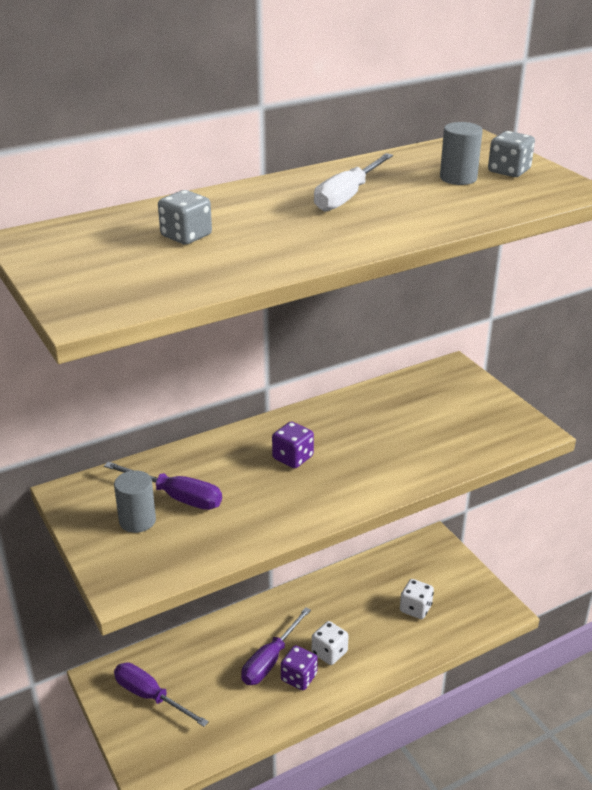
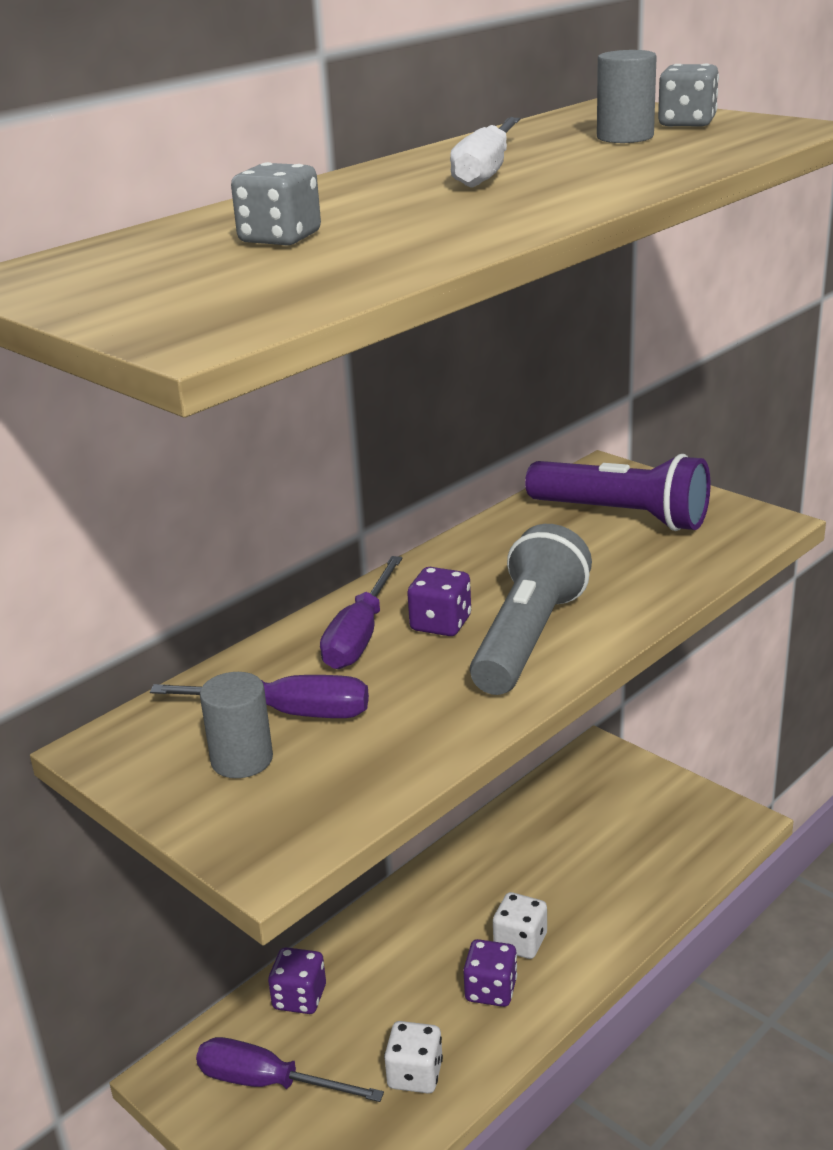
camera: 15 degrees left, 5 degrees down
purple screwdriver [241,607,311,685] -> purple screwdriver moved to [320,556,402,669]
white dice [400,579,434,619] -> white dice moved to [384,1021,443,1093]
none -> purple dice [268,947,326,1014]
none -> grey flashlight [470,524,592,695]
none -> purple flashlight [525,454,710,531]

